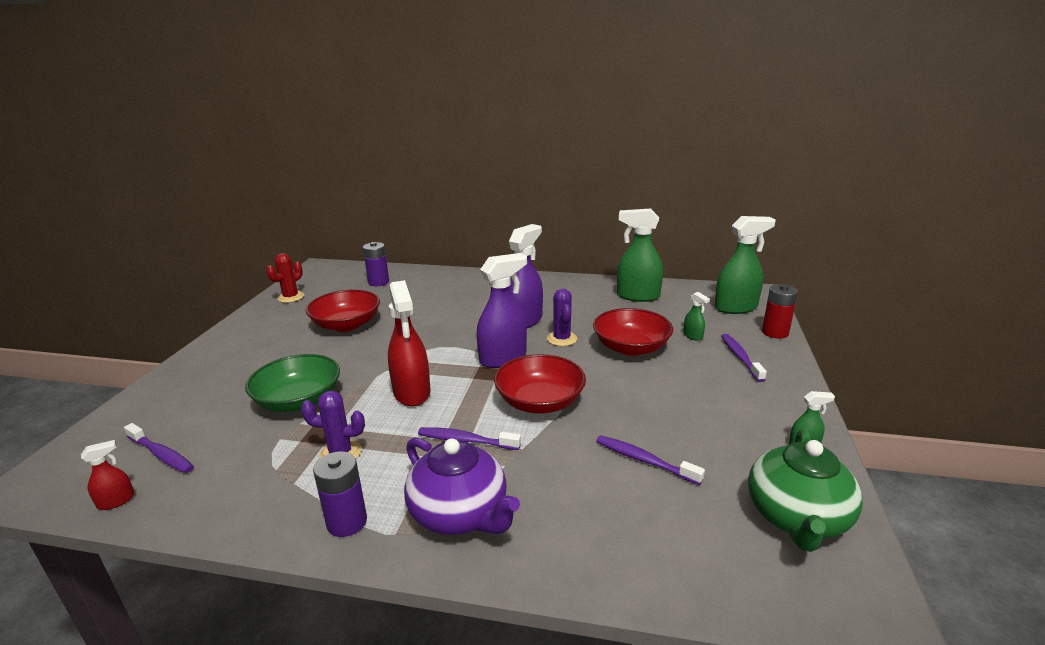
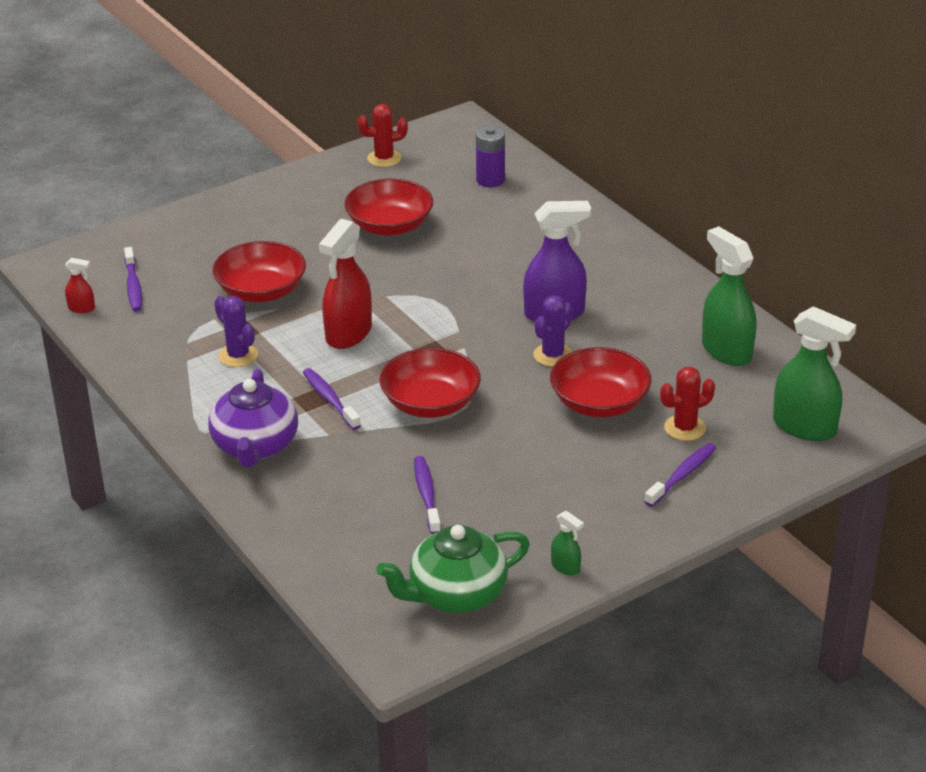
camera: 45 degrees right, 10 degrees up
green bowl [245,354,340,412] -> red bowl [212,241,306,302]
purple battery [313,451,367,537] -> none
purple spray bottle [477,253,527,368] -> none
green spray bottle [683,292,710,341] -> red cactus [660,367,715,441]
red battery [762,284,798,339] -> none

